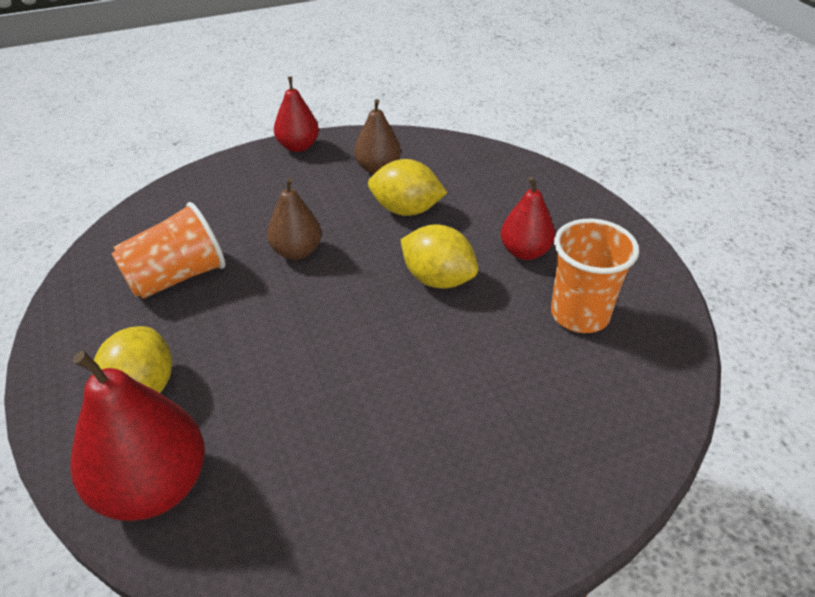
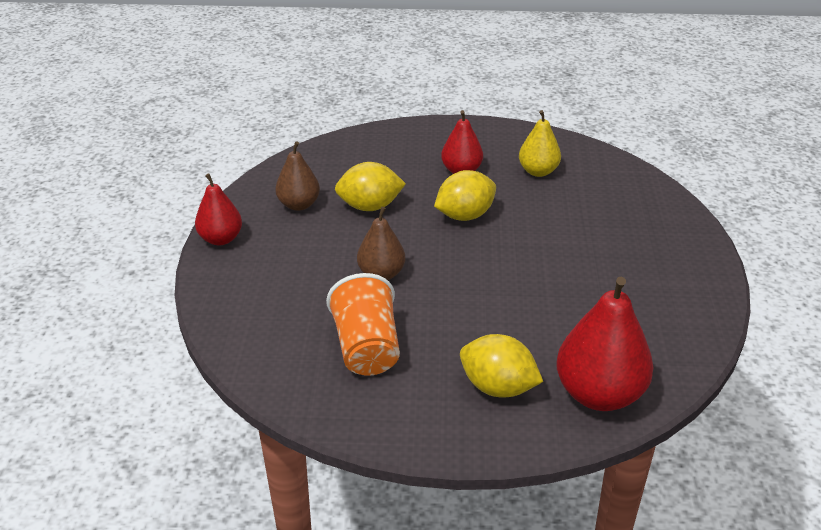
camera: 65 degrees left, 5 degrees down
yellow lemon [368,159,447,216] -> yellow lemon turned 45 degrees clockwise [335,162,406,211]
orange cup [551,219,639,333] -> yellow pear [519,110,561,177]

